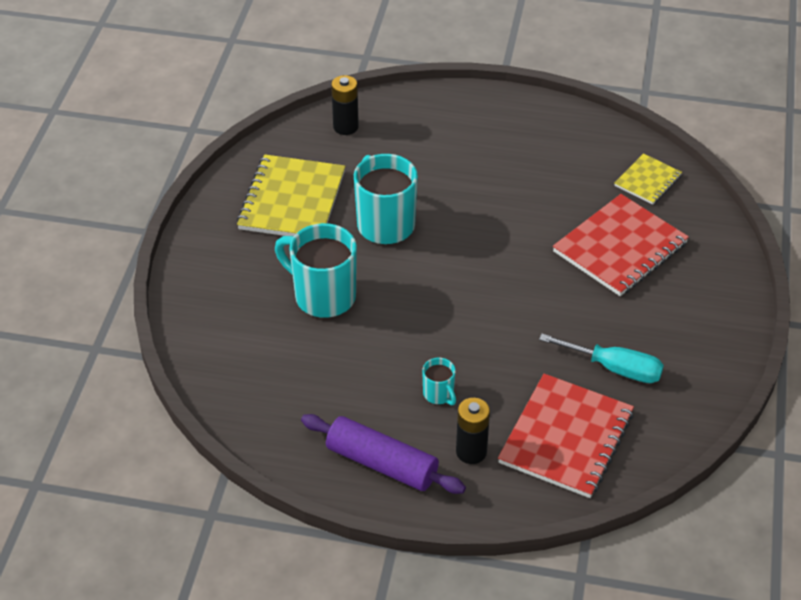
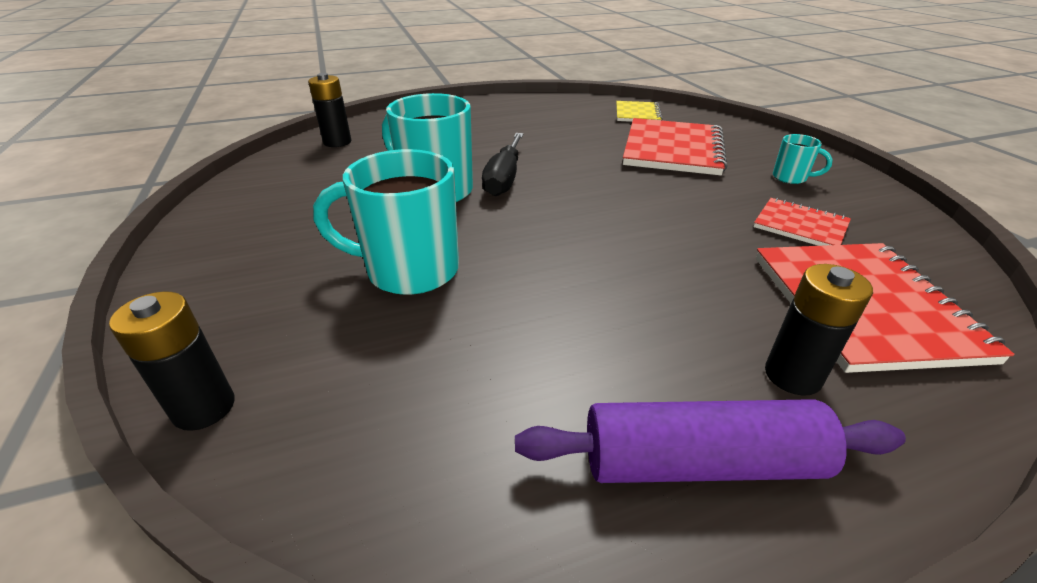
camera: 30 degrees left, 10 degrees down
yellow notebook [237,154,345,236] -> none
turquoise mug [422,358,456,405] -> turquoise mug moved to [773,134,833,184]
turquoise screwdriver [539,334,664,383] -> red notebook [753,198,851,246]
none -> black battery [109,291,235,431]
none -> black screwdriver [482,133,524,196]

